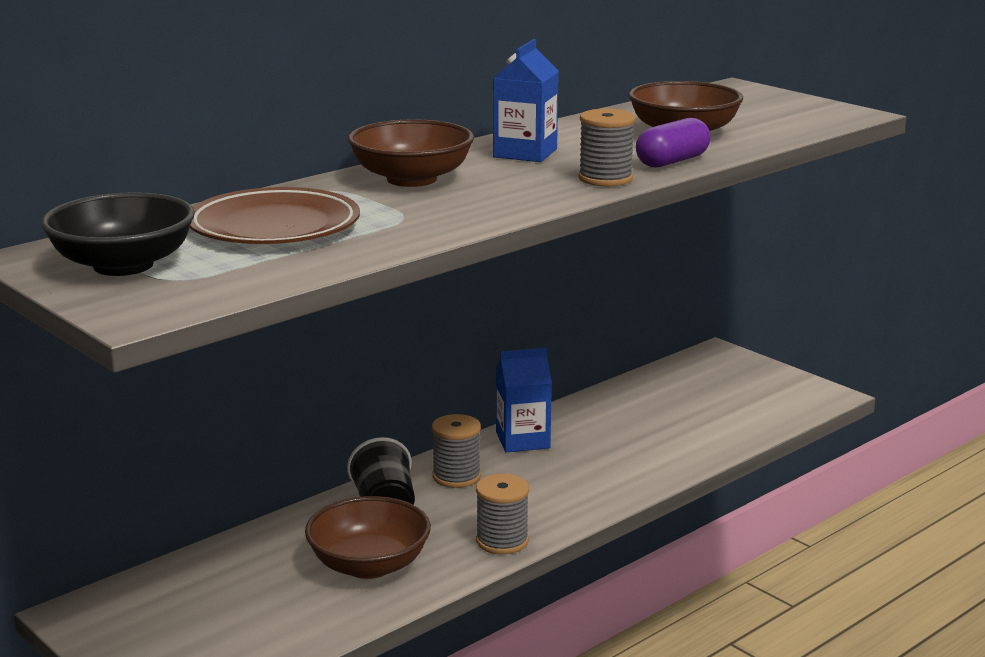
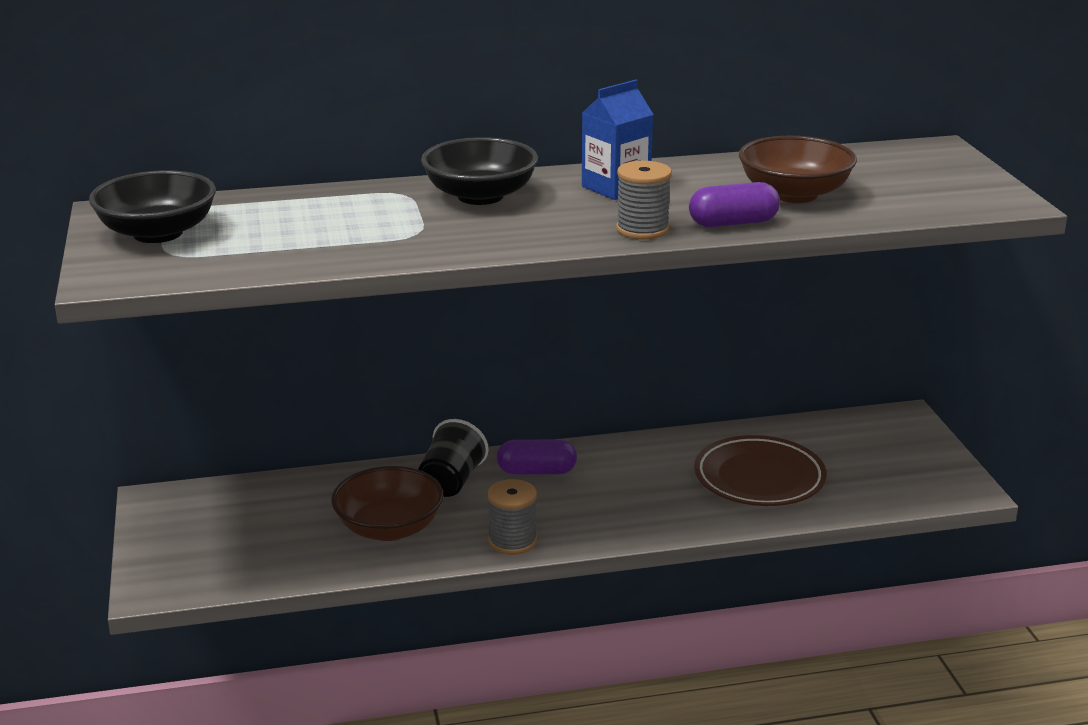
camera: 30 degrees right, 5 degrees up
brown plate [190,187,360,244] -> brown plate moved to [694,435,827,506]
brown bowl [348,119,474,187] -> black bowl [421,137,538,205]
grey spool [432,414,481,488] -> purple capsule [497,439,577,475]
blue carton [496,348,552,452] -> none

